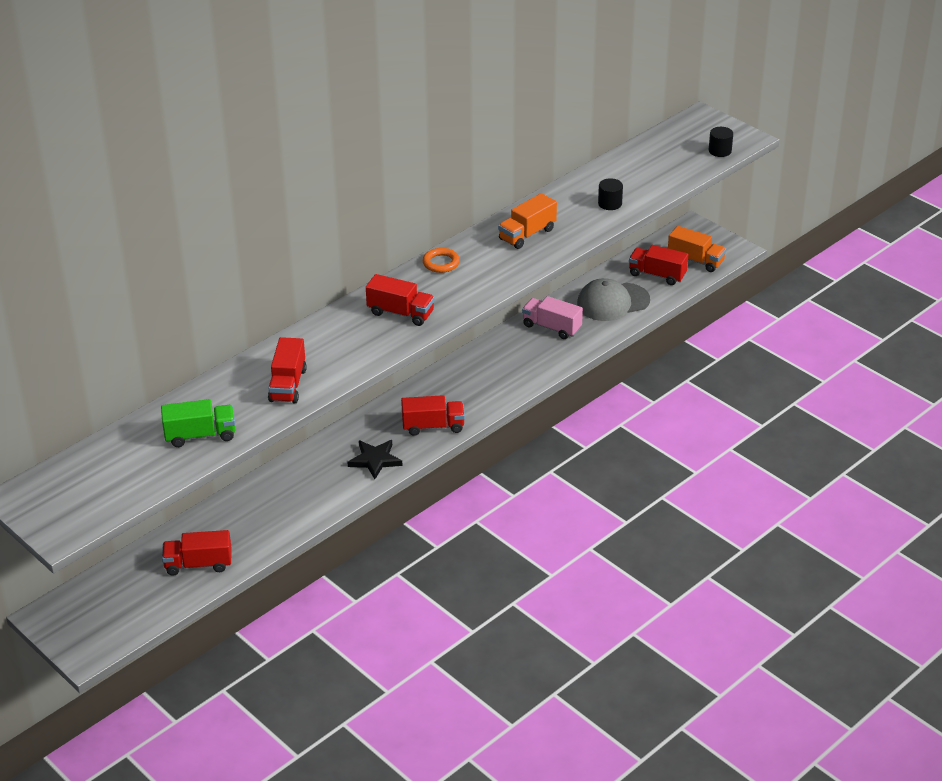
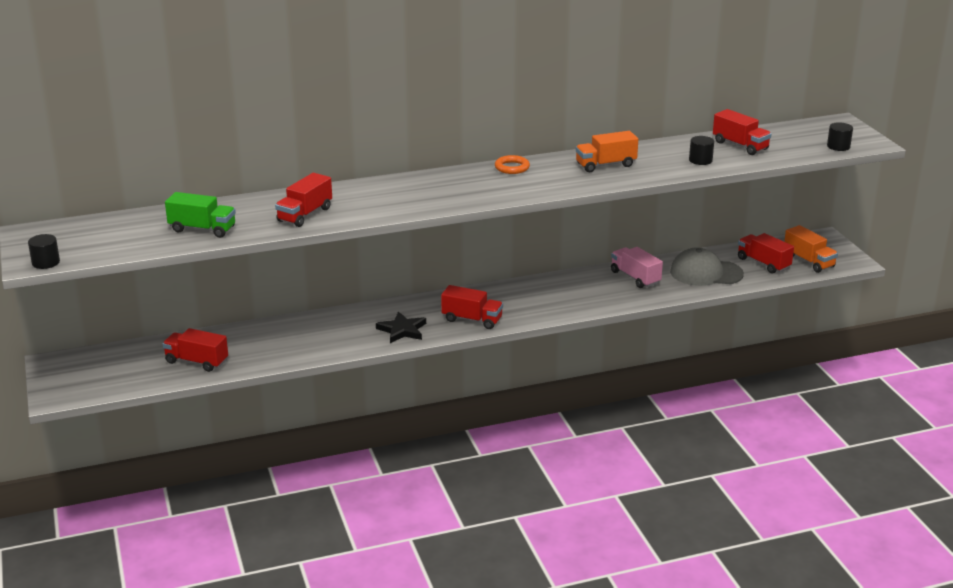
camera: 25 degrees right, 10 degrees down
red truck [366,274,435,326] -> red truck moved to [713,109,771,155]
none -> black cylinder [28,234,60,269]

